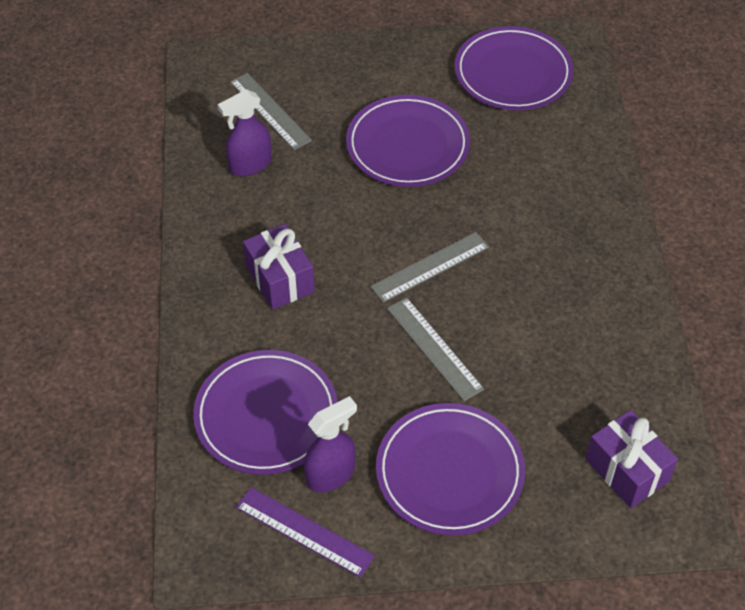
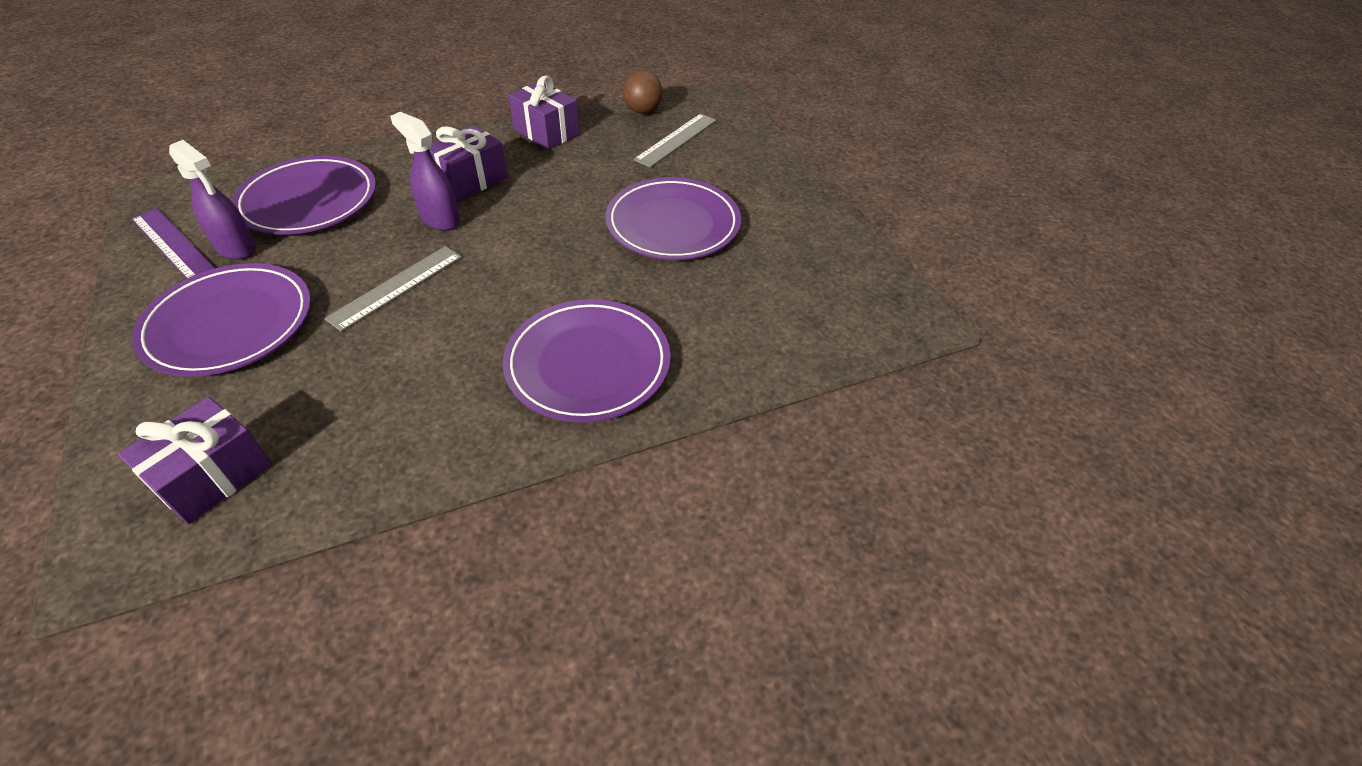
camera: 70 degrees right, 5 degrees down
purple spray bottle [218,89,271,176] -> purple spray bottle moved to [390,112,460,231]
purple ruler [236,487,375,577] -> purple ruler turned 60 degrees counterclockwise [131,208,215,278]
grey ruler [370,232,489,303] -> none
purple plate [455,26,573,110] -> purple plate moved to [503,299,670,422]
none -> purple gift [508,75,580,150]
none -> brown ball [623,70,663,114]

